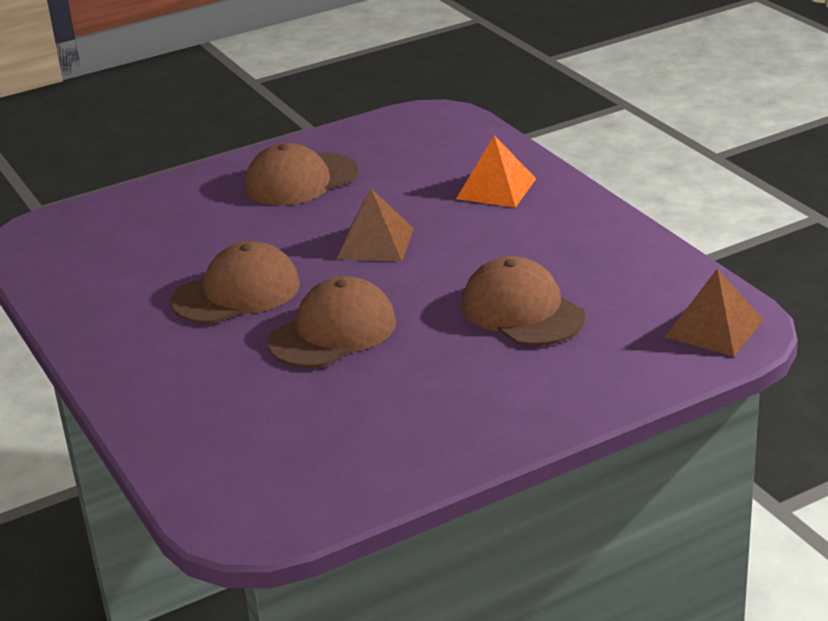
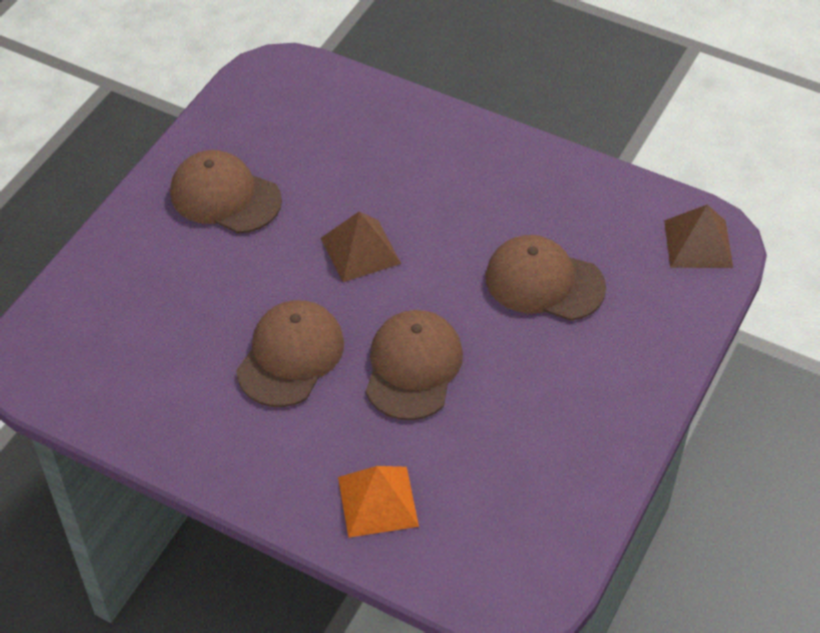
camera: 35 degrees left, 20 degrees up
brown cap [245,143,359,205] -> brown cap turned 90 degrees clockwise [170,150,282,233]
orange pyramid [456,135,536,208] -> orange pyramid moved to [338,466,419,538]

